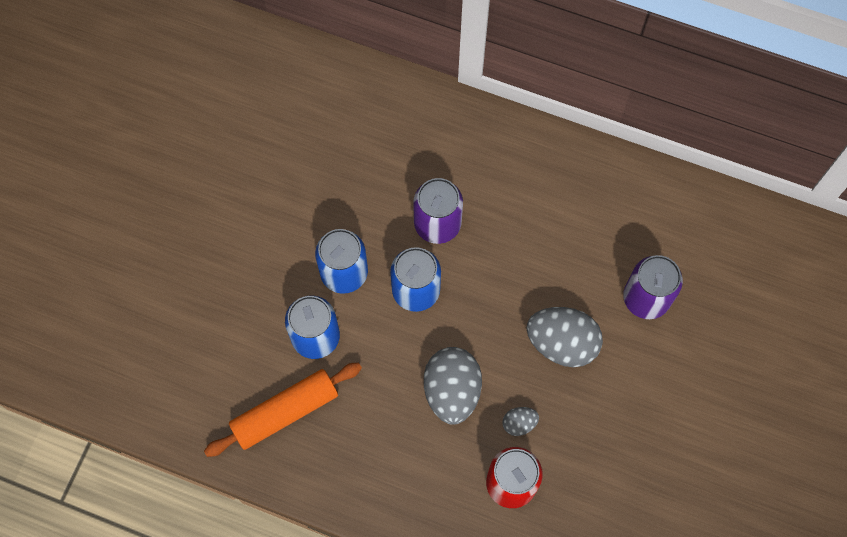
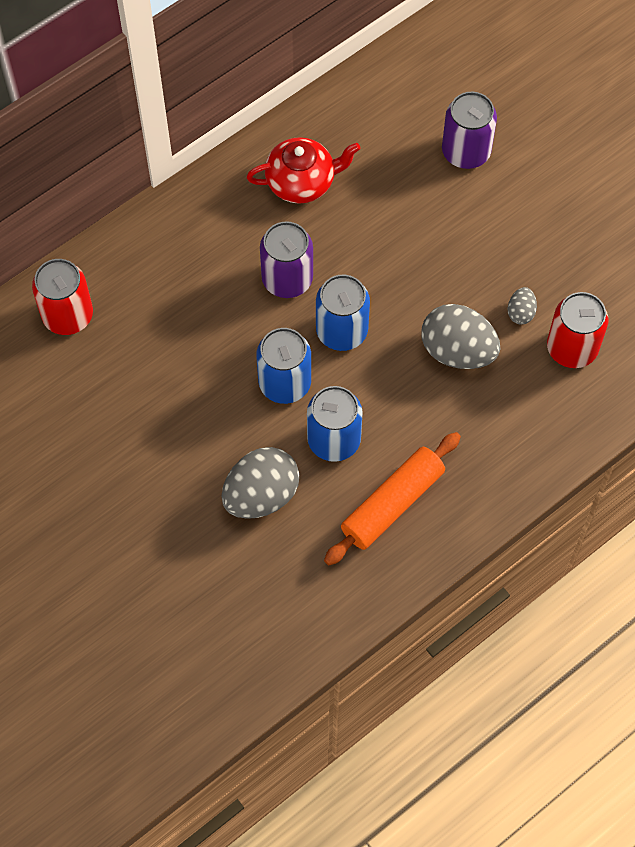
camera: 60 degrees left, 5 degrees down
orange rolling pin [204,363,362,457] -> orange rolling pin turned 45 degrees clockwise [324,432,461,565]
grey egg [526,307,603,367] -> grey egg moved to [222,447,299,519]
none -> red can [32,259,93,335]
none -> red teapot [247,137,360,204]

